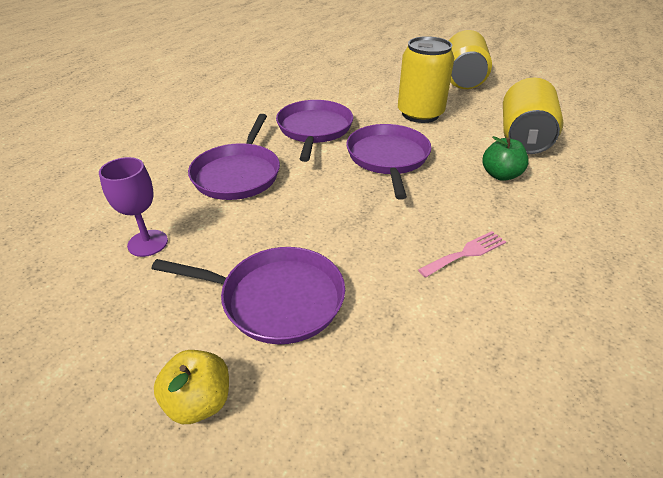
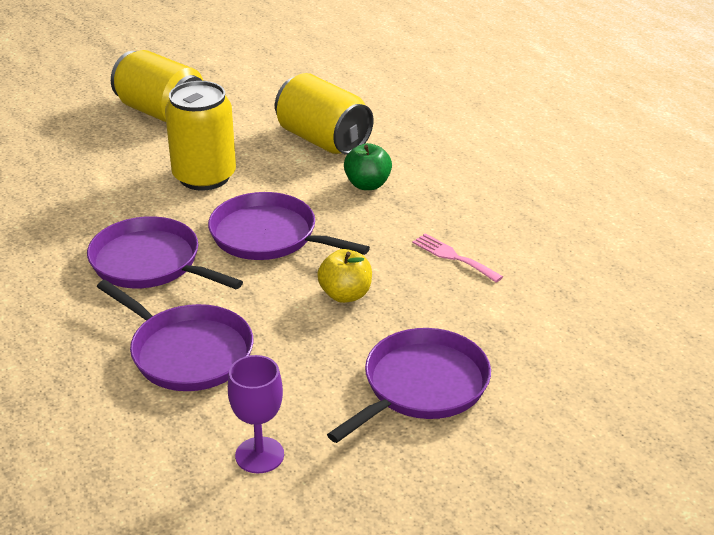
camera: 60 degrees left, 5 degrees down
yellow apple [154,350,229,424] -> yellow apple moved to [317,249,372,303]
pink fork [418,231,506,278] -> pink fork turned 45 degrees counterclockwise [412,234,503,282]

